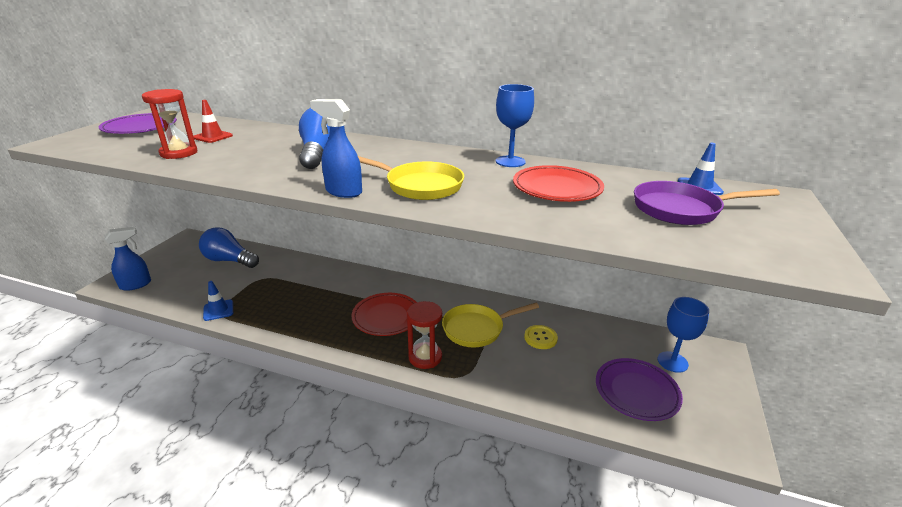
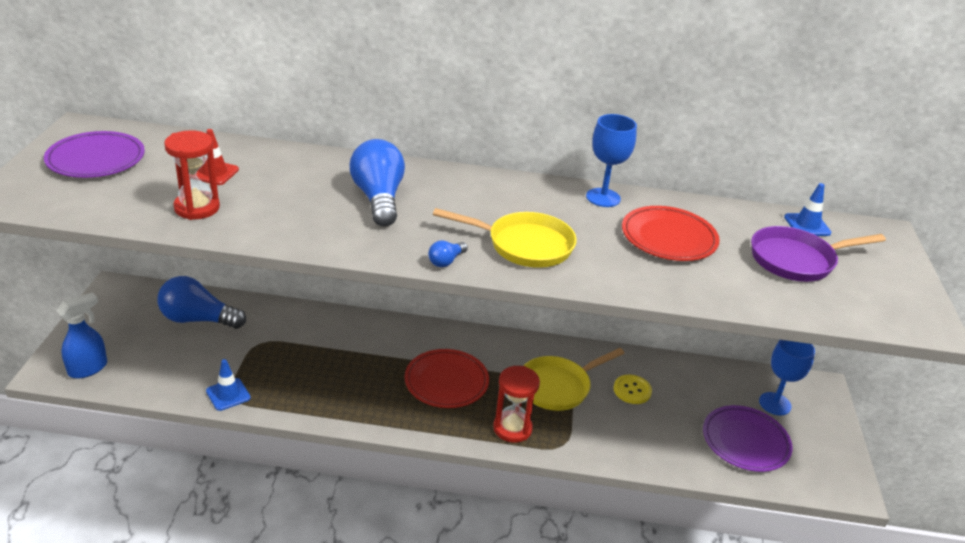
camera: 15 degrees left, 5 degrees up
blue spray bottle [310,99,362,198] -> blue light bulb [428,241,468,267]

